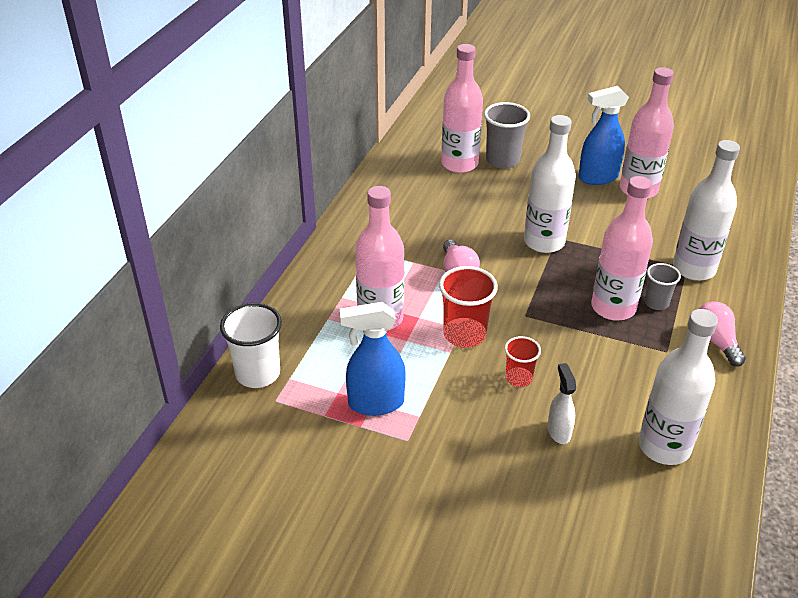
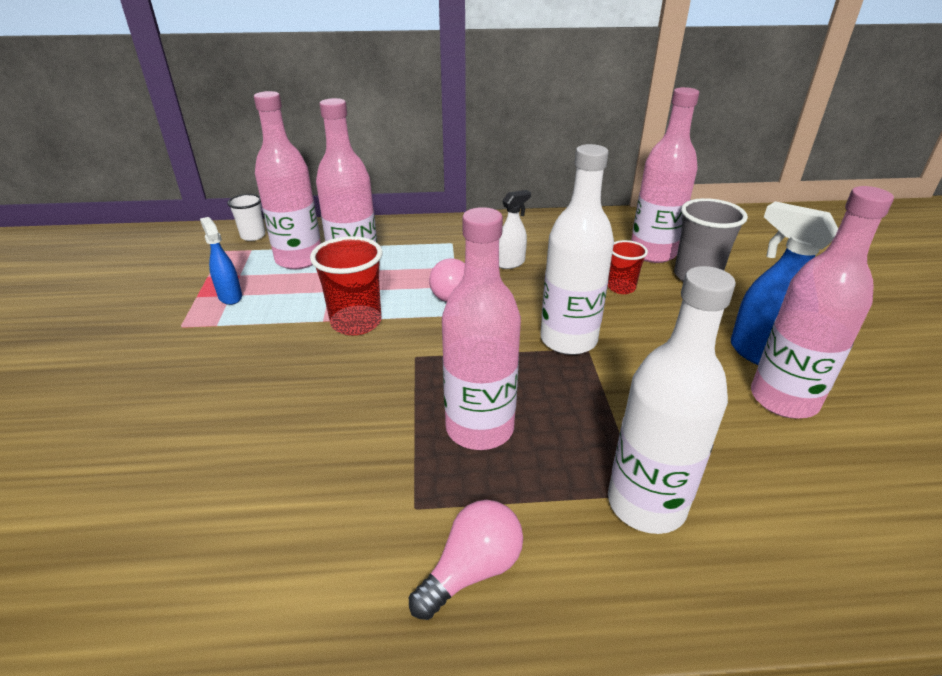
camera: 65 degrees right, 5 degrees down
white cup [220,303,282,388] -> white cup [227,194,265,241], size x0.60
blue spray bottle [340,302,406,416] -> blue spray bottle [200,217,242,305], size x0.60
red cup [505,336,541,387] -> red cup moved to [608,240,648,294]
white spray bottle [547,363,576,444] -> white spray bottle moved to [499,190,531,269]
white bottle [638,309,718,465] -> none
grey cup [644,263,681,310] -> none
none -> pink bottle [254,91,321,269]

